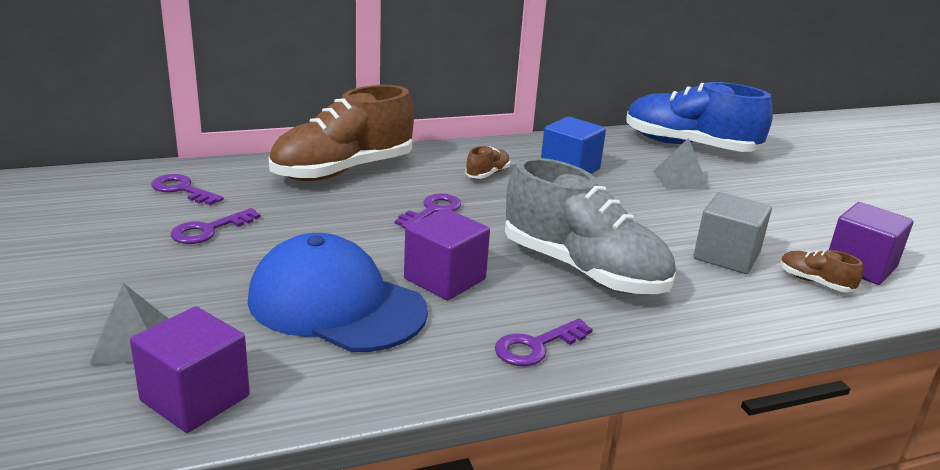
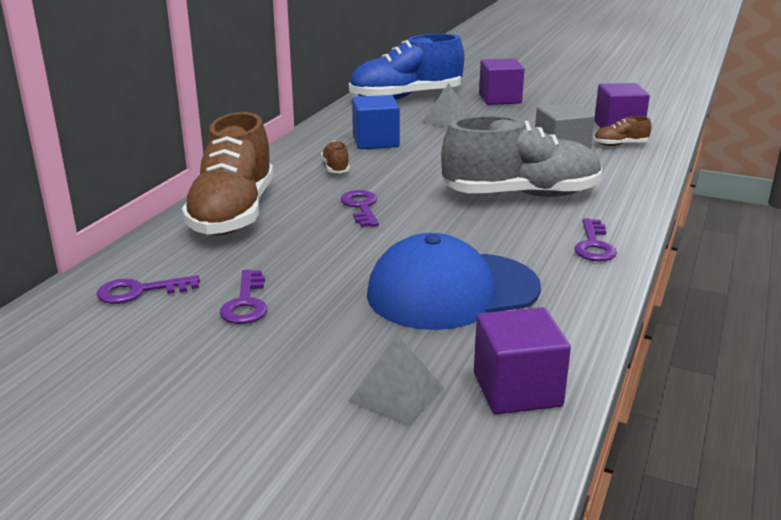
camera: 45 degrees left, 0 degrees up
purple cube [404,208,490,300] -> purple cube moved to [479,59,524,105]

